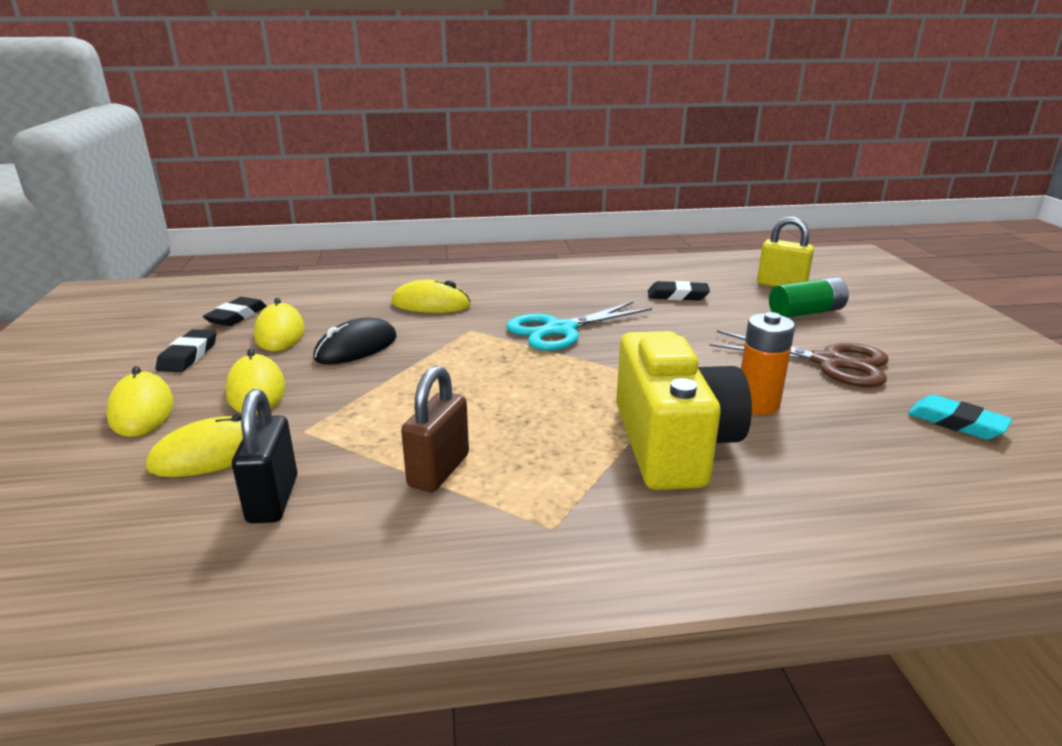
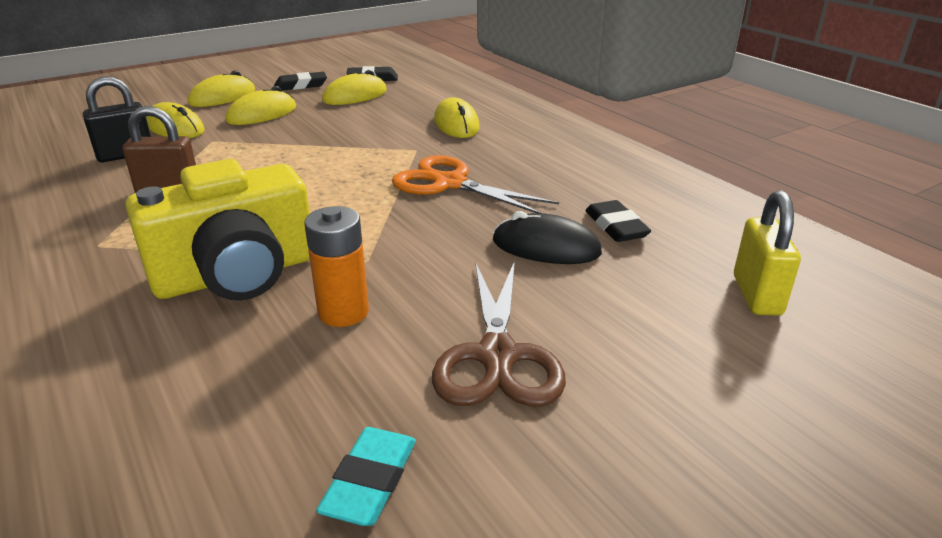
camera: 65 degrees right, 5 degrees up
black mouse [313,318,397,364] -> black mouse moved to [493,211,602,264]
turquoise scissors [506,301,652,351] -> orange scissors [392,155,559,213]
green battery [769,277,849,318] -> none

